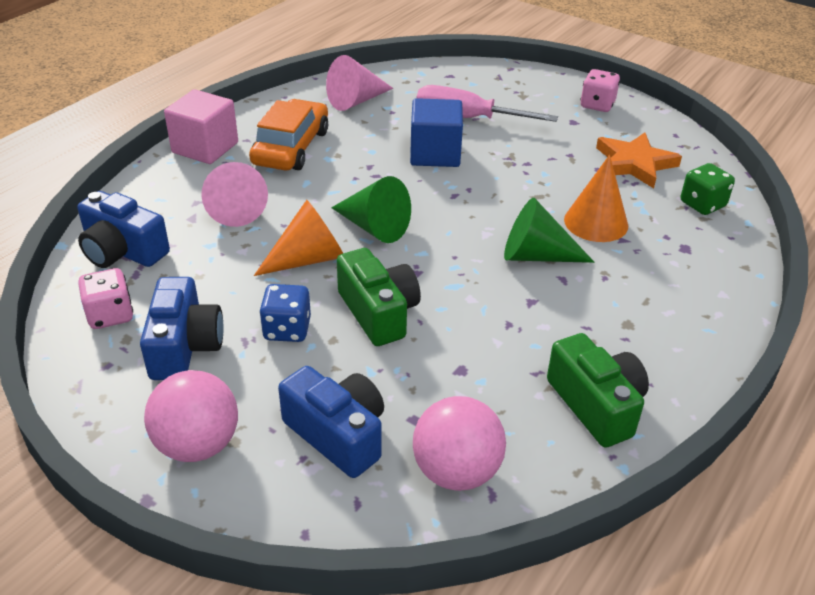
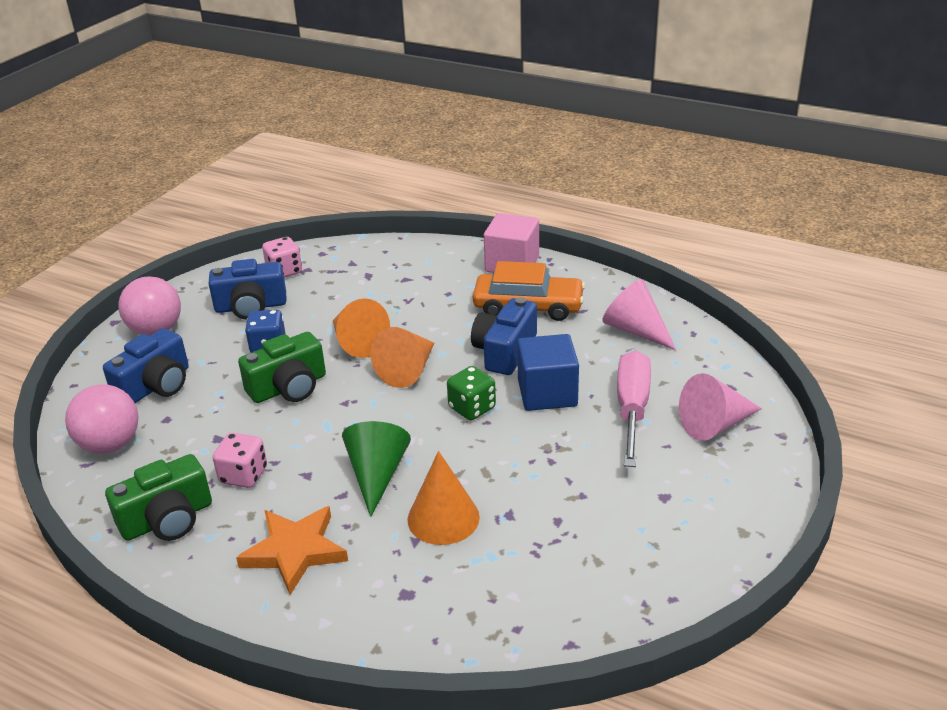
camera: 85 degrees right, 5 degrees down
blue camera [77,191,170,268] -> blue camera moved to [471,297,537,375]
pink cone [201,162,268,227] -> pink cone moved to [679,373,762,441]
green cone [331,176,411,243] -> orange cone [370,327,434,388]
pink dice [580,69,620,112] -> pink dice moved to [213,433,267,488]
orange star [596,132,682,188] -> orange star moved to [236,506,348,595]
green dice [681,163,735,215] -> green dice moved to [447,366,496,420]

